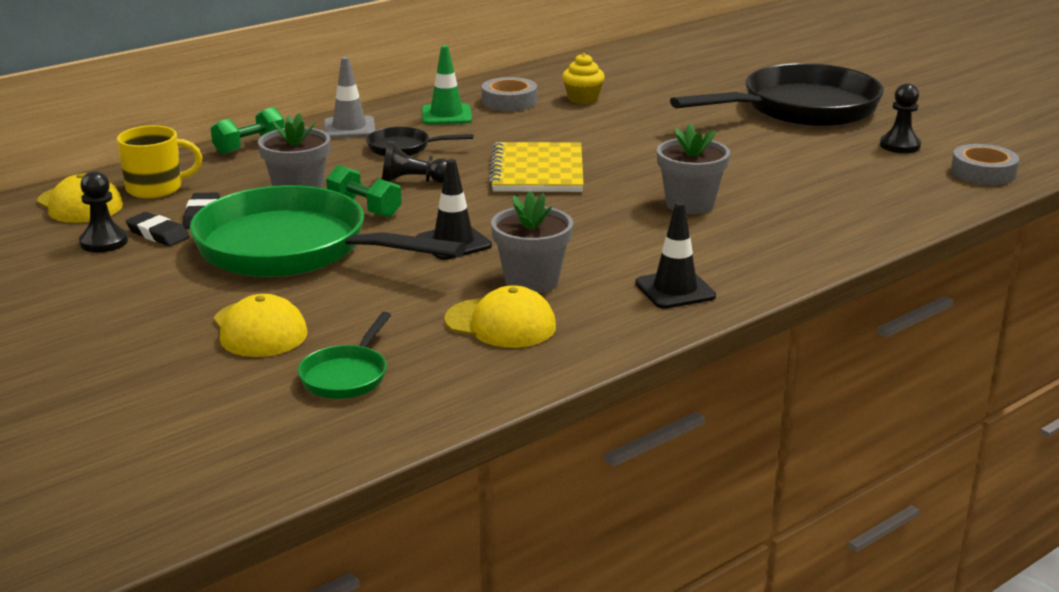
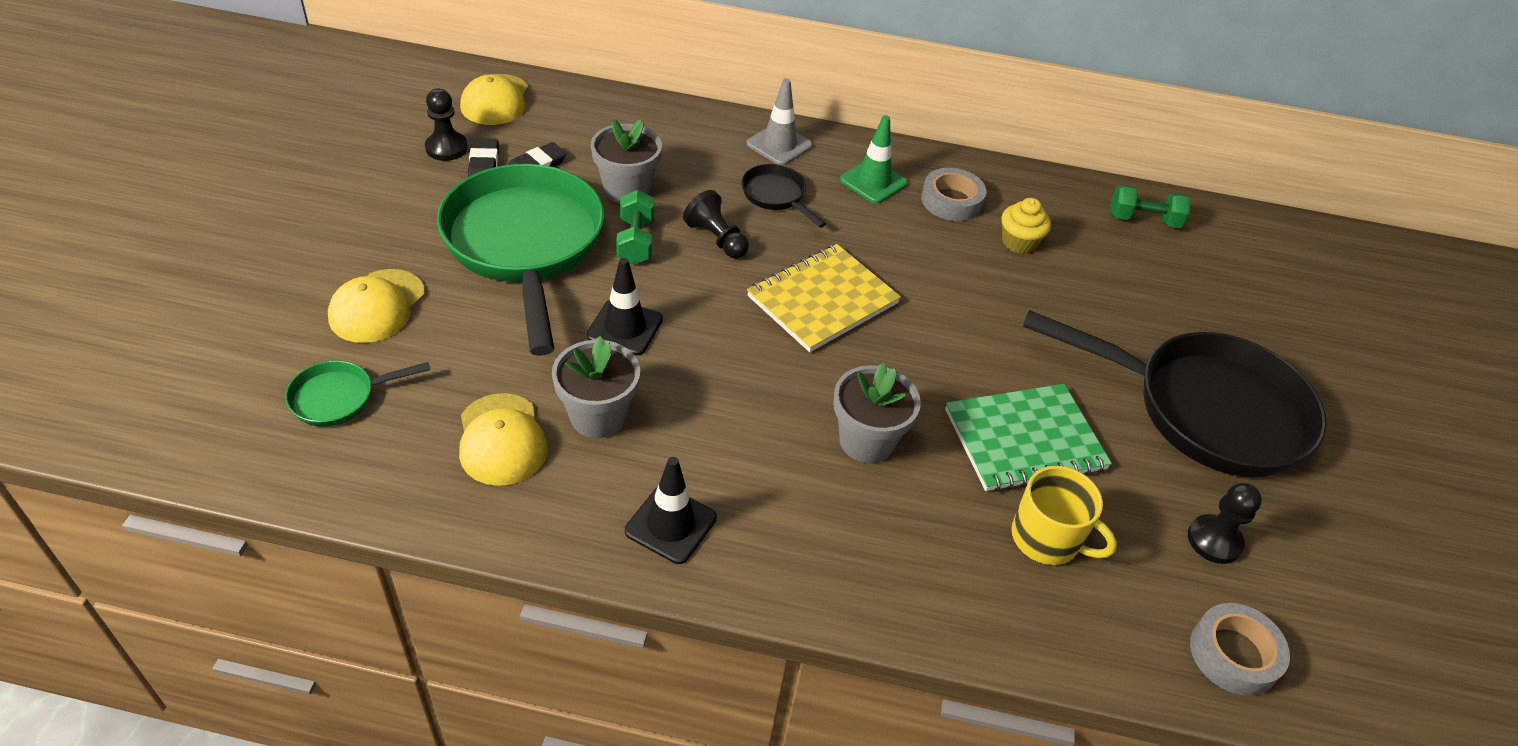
camera: 45 degrees right, 20 degrees up
yellow mug [117,125,202,198] -> yellow mug moved to [1011,466,1117,565]
green dumbbell [211,107,285,155] -> green dumbbell moved to [1110,185,1191,228]
none -> green notebook [945,384,1112,492]

